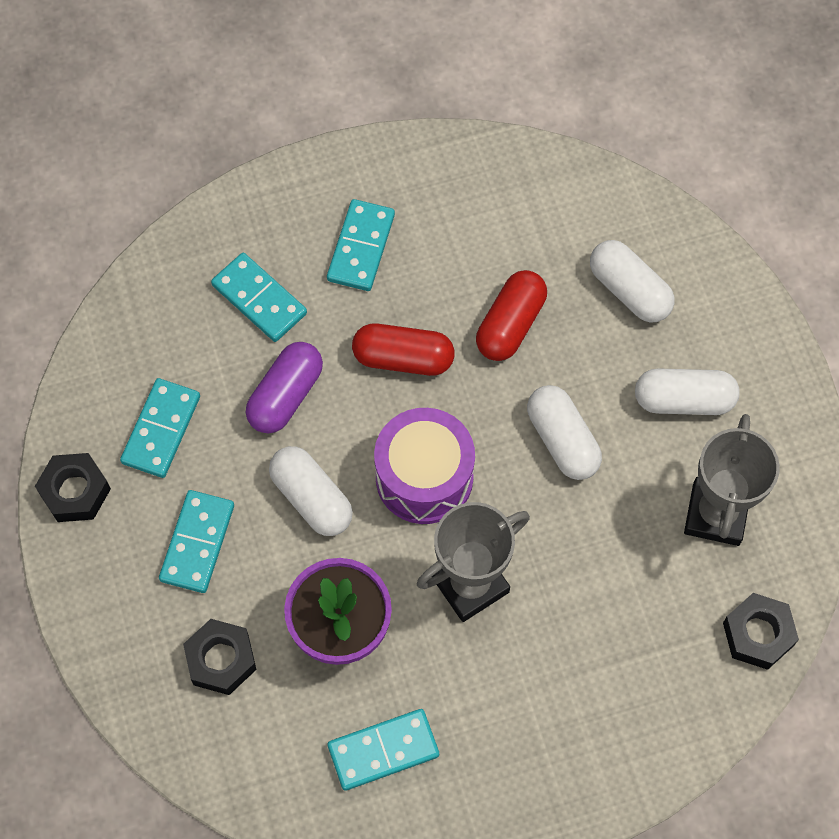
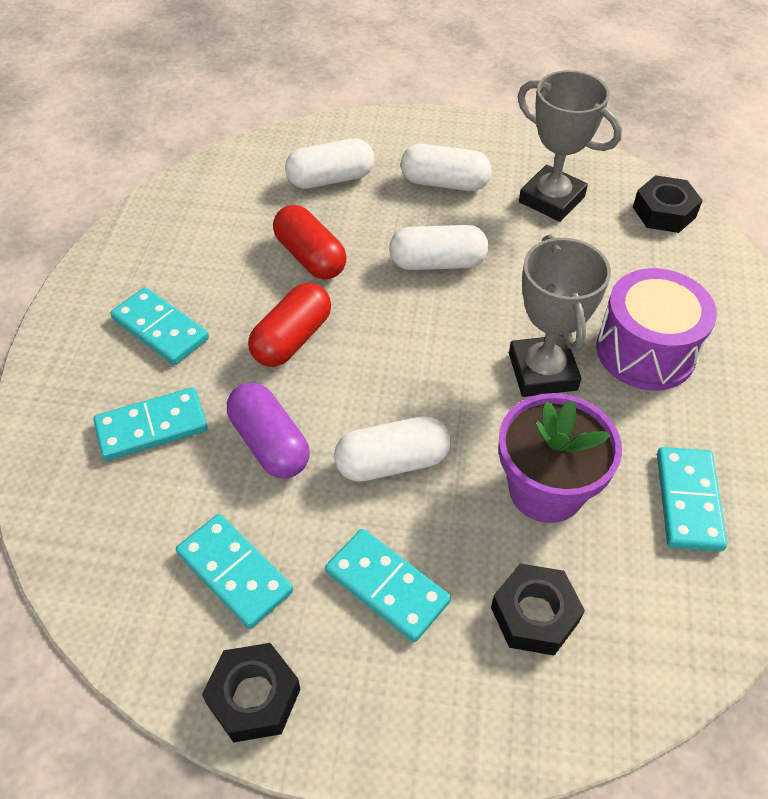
camera: 65 degrees left, 15 degrees down
purple drum [374,408,475,524] -> purple drum moved to [596,268,717,390]
white capsule [635,368,740,415] -> white capsule turned 75 degrees clockwise [401,144,491,191]

